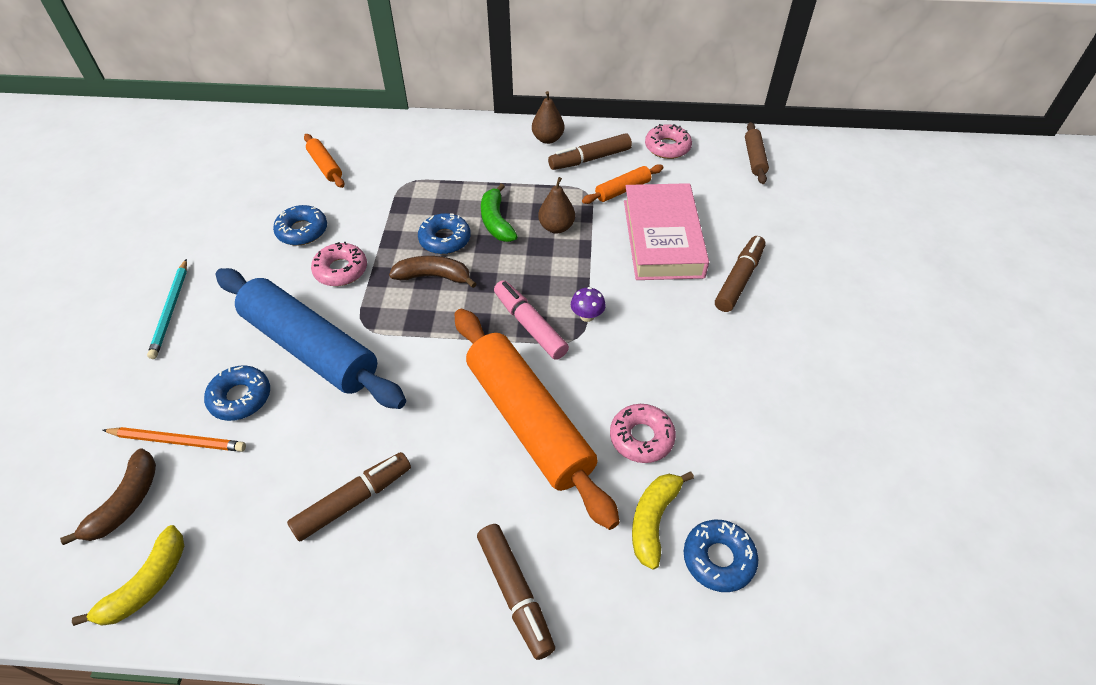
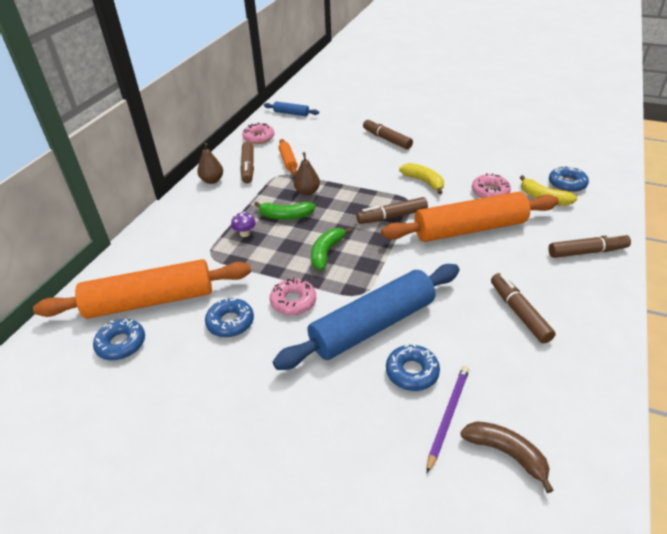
camera: 70 degrees left, 10 degrees down
yellow banana [72,525,184,626] -> yellow banana moved to [399,163,444,194]
orange pencil [102,427,246,452] -> purple pencil [427,366,469,473]
turquoise pencil [147,259,187,359] -> none
orange rolling pin [304,134,344,188] -> orange rolling pin [33,259,251,319], size x2.26
brown banana [389,256,477,288] -> green banana [311,227,352,270]
blue donut [418,213,471,254] -> blue donut moved to [93,319,145,360]
pink marker [494,280,569,360] -> brown marker [356,197,428,224]
purple mushroom [571,287,606,322] -> purple mushroom moved to [231,212,256,237]
pink book [624,183,709,280] -> none
brown rolling pin [745,122,769,184] -> blue rolling pin [264,101,319,116]

